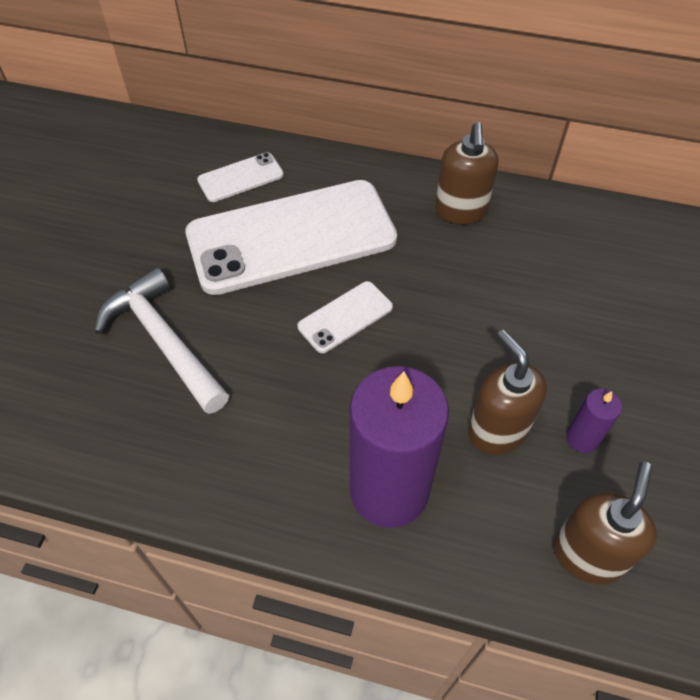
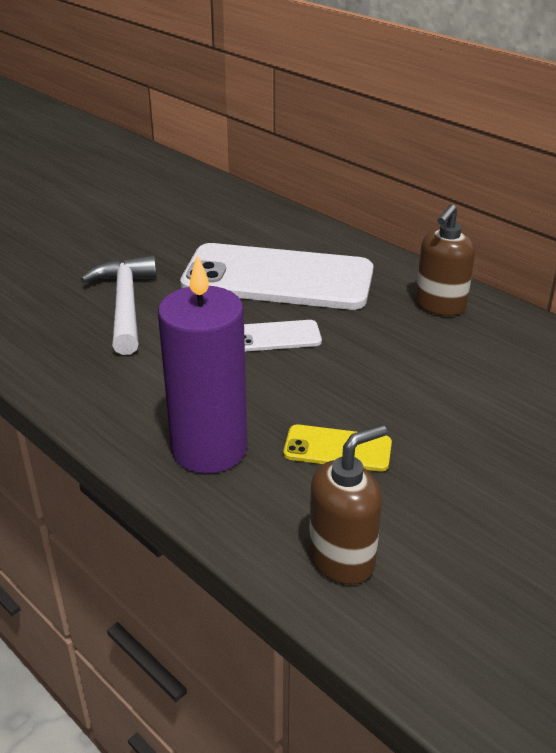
camera: 30 degrees right, 20 degrees down
white phone [197,152,284,202] -> none
brown soap dispenser [468,330,547,454] -> yellow phone [283,424,392,471]
purple candle [566,389,622,453] -> none

